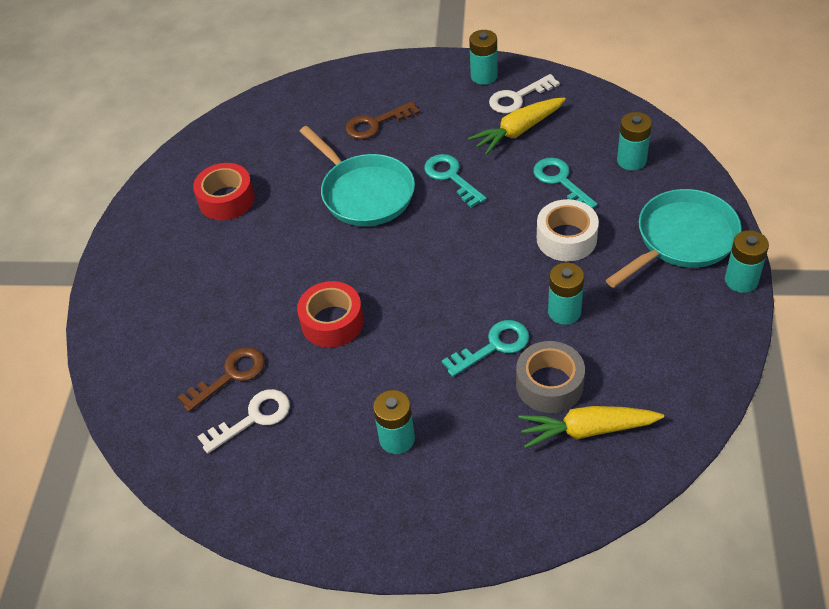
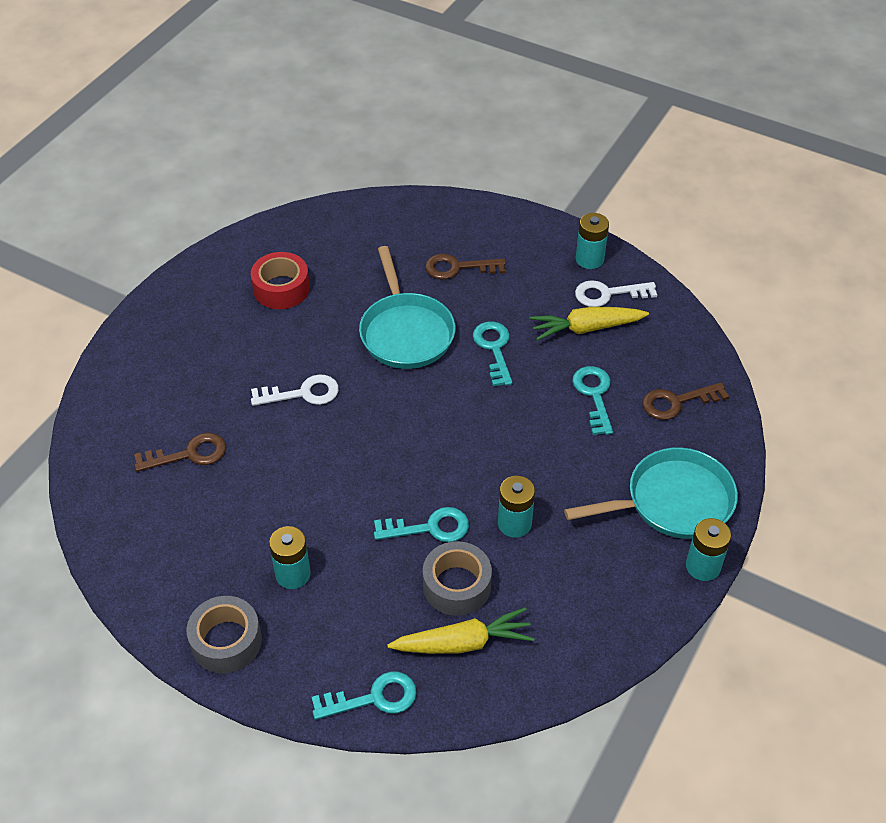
camera: 20 degrees right, 0 degrees up
white key [197,389,290,454] -> white key moved to [251,374,339,406]
red tape [297,281,364,348] -> none
yellow carrot [518,406,664,448] -> yellow carrot turned 150 degrees clockwise [388,607,535,654]
white tape [537,199,599,261] -> none
turquoise battery [617,112,652,171] -> brown key [642,382,729,420]
none -> grey tape [187,596,262,673]
none -> turquoise key [312,671,417,720]

